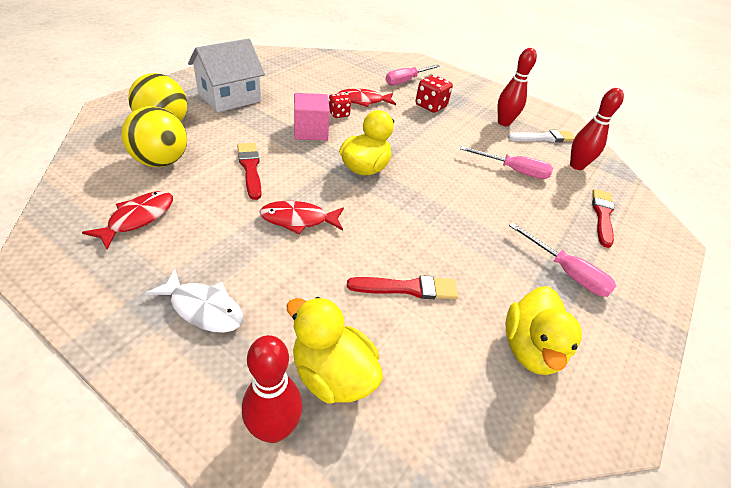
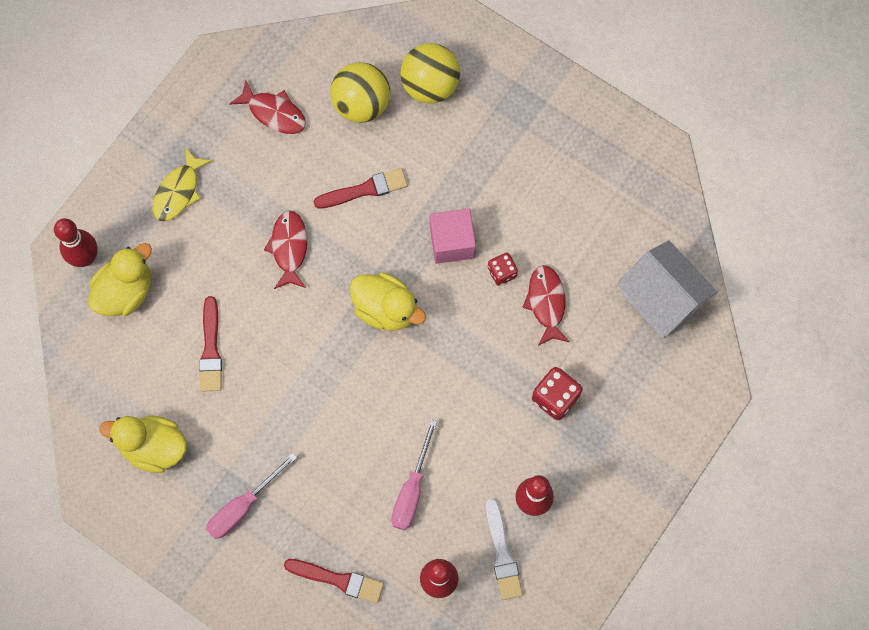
camera: 95 degrees right, 30 degrees up
white fish [144,269,243,333] -> yellow fish [153,147,212,221]
white house [188,39,265,112] -> white house moved to [617,240,718,339]
pink screwdriver [386,65,440,86] -> none

